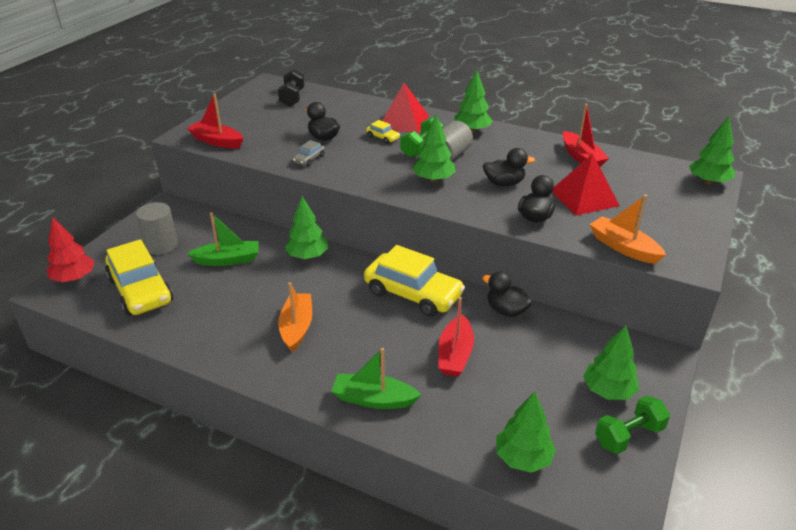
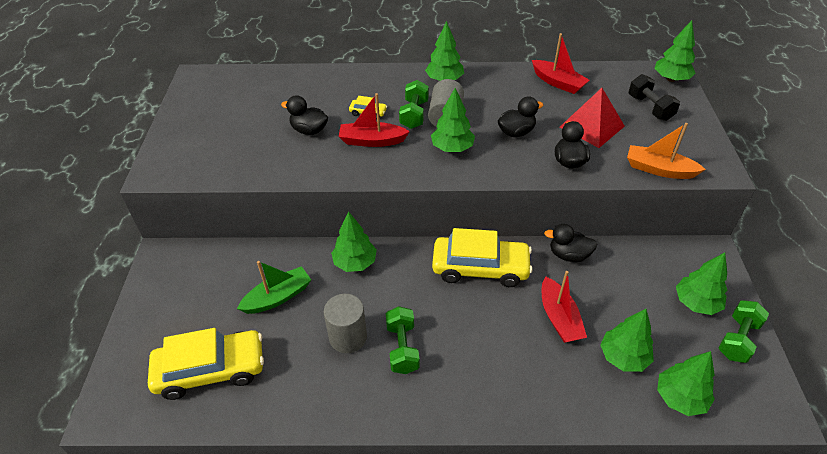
camera: 25 degrees left, 10 degrees up
red tree [47,217,95,282] -> none
yellow car [105,239,173,316] -> yellow car turned 45 degrees counterclockwise [148,328,264,400]
grey cylinder [136,202,178,255] -> grey cylinder moved to [324,294,367,353]
red boat [187,93,244,148] -> red boat moved to [338,93,410,147]
black dumbbell [278,69,305,106] -> black dumbbell moved to [629,74,680,121]
orange boat [278,282,312,352] -> green dumbbell [386,306,420,374]
grey car [293,140,325,166] -> none
green boat [331,348,421,409] -> none
red pyramid [382,83,429,134] -> none
none -> green tree [600,309,654,372]

